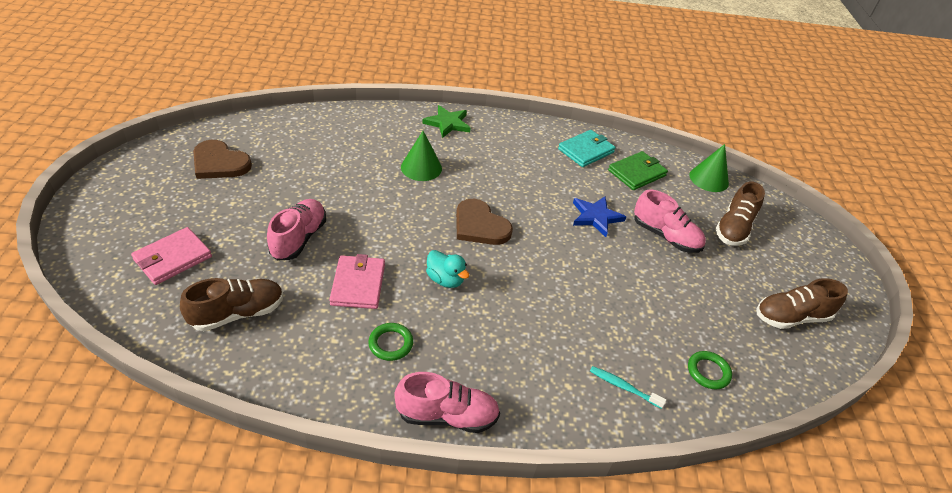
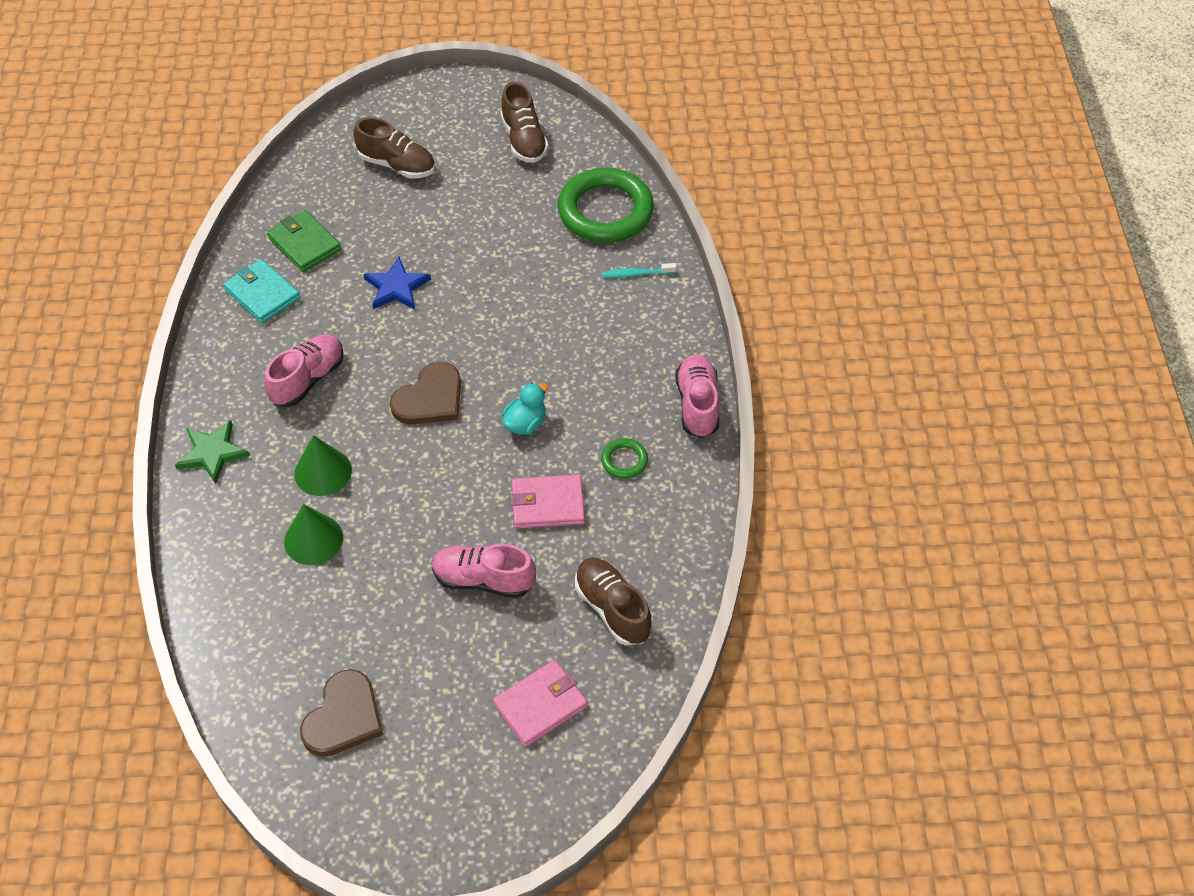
camera: 90 degrees left, 10 degrees up
pink wallet [131,227,212,285] -> pink wallet turned 75 degrees counterclockwise [493,660,588,747]
turquoise toothbrush [590,366,667,409] -> turquoise toothbrush turned 60 degrees clockwise [602,263,676,278]
pink shoe [634,189,706,253] -> pink shoe moved to [264,334,343,407]
green ring [688,351,732,389] -> green ring [558,168,654,243], size x2.30
green cone [690,144,729,192] -> green cone moved to [284,504,343,565]

